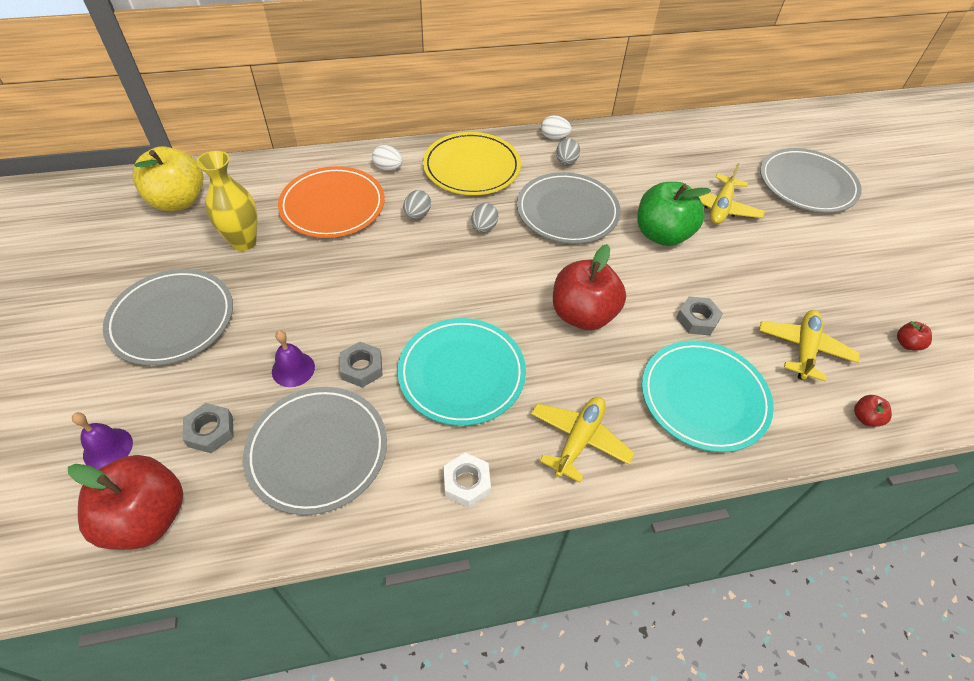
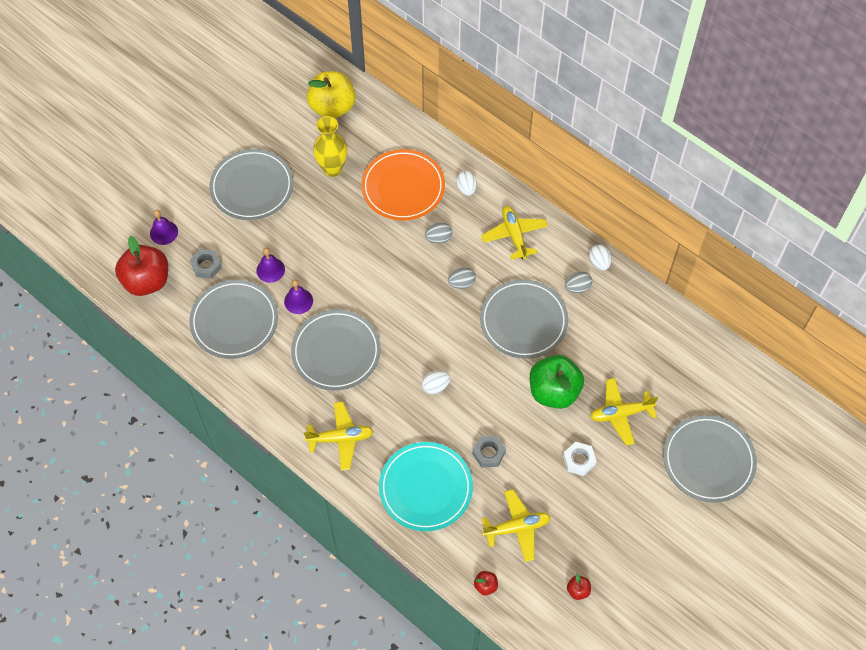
camera: 55 degrees right, 10 degrees up
grey nut [340,342,382,388] -> purple bell [284,280,313,314]
turquoise plate [397,318,526,426] -> grey plate [291,310,381,391]
yellow plate [423,132,521,195] -> yellow plane [481,206,548,260]
white nut [444,453,491,508] -> white nut moved to [563,442,597,476]
red apple [553,244,626,330] -> white egg [422,371,450,394]

